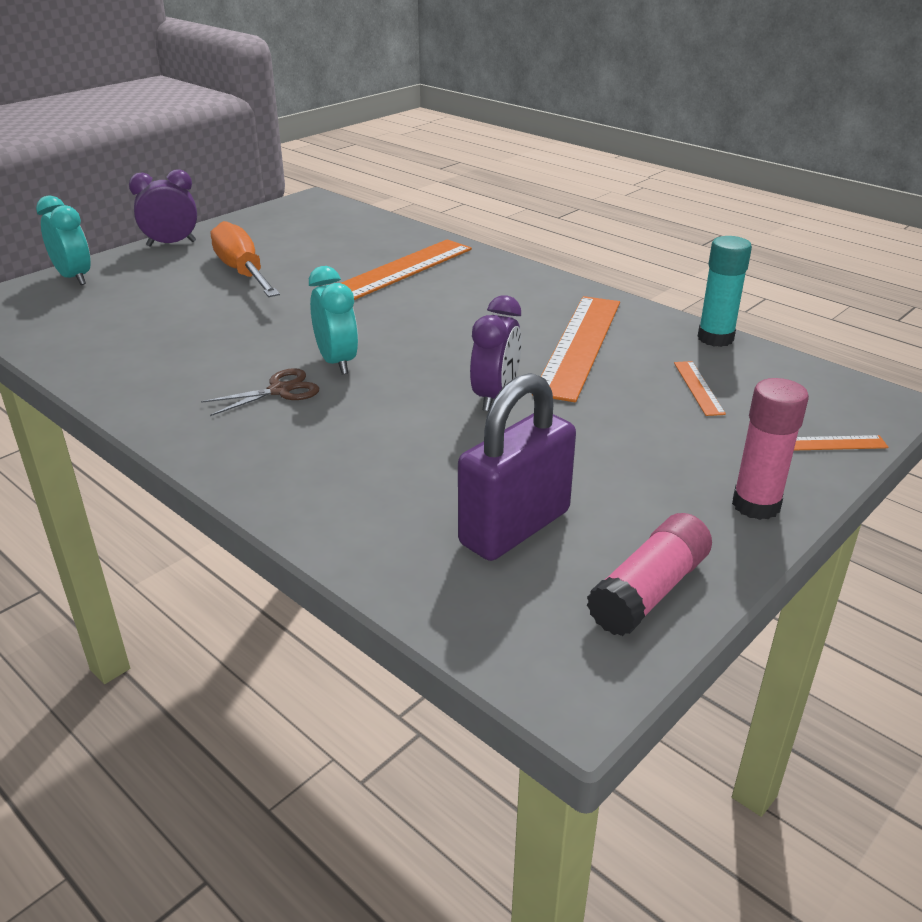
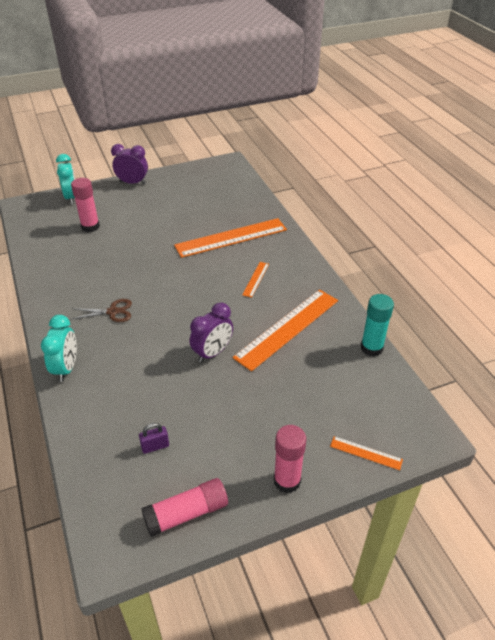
camera: 25 degrees right, 10 degrees up
orange screwdriver [211,221,280,297] -> none
turquoise clock [309,266,358,375] -> turquoise clock moved to [41,315,77,382]
purple padlock [458,373,576,561] -> purple padlock [139,423,169,454], size x0.41
orange ruler [674,361,726,416] -> orange ruler moved to [242,262,269,298]
none -> pink glue stick [71,178,100,232]

